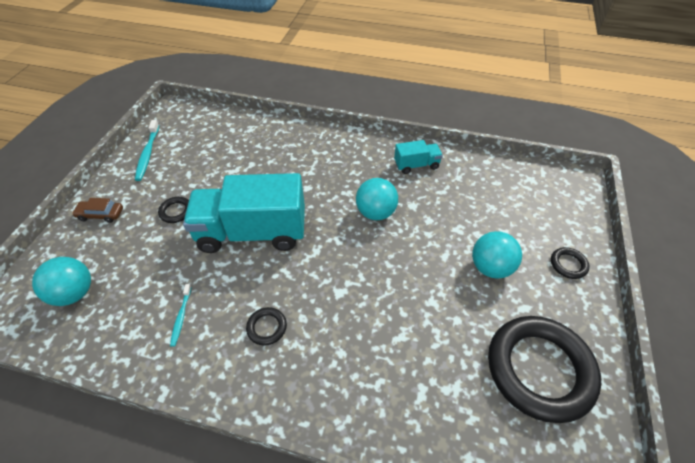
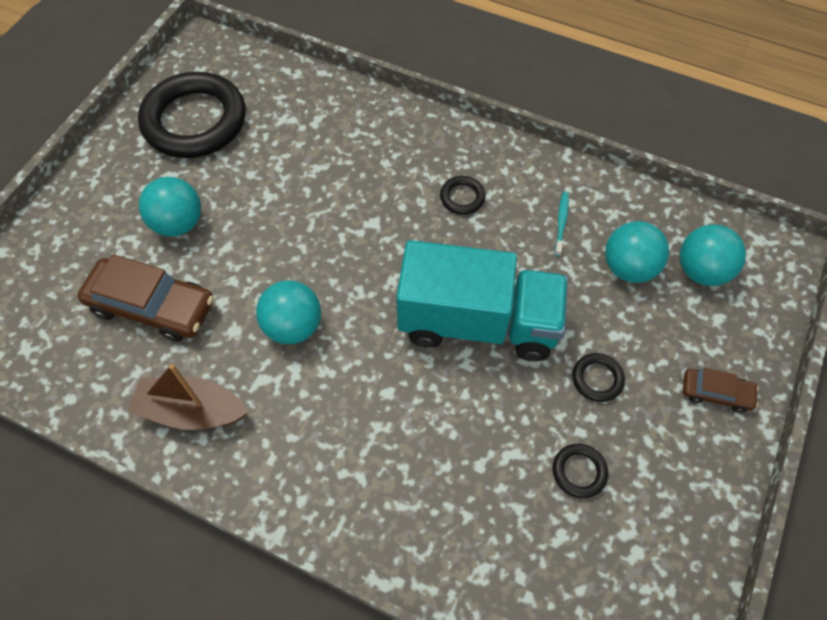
camera: 170 degrees left, 10 degrees up
turquoise toothbrush [135,120,159,181] -> none
turquoise truck [394,140,443,174] -> brown boat [128,364,249,430]
black ring [551,247,590,279] -> black ring moved to [553,444,608,498]
none -> brown car [77,254,214,342]
none -> turquoise ball [605,221,669,283]

